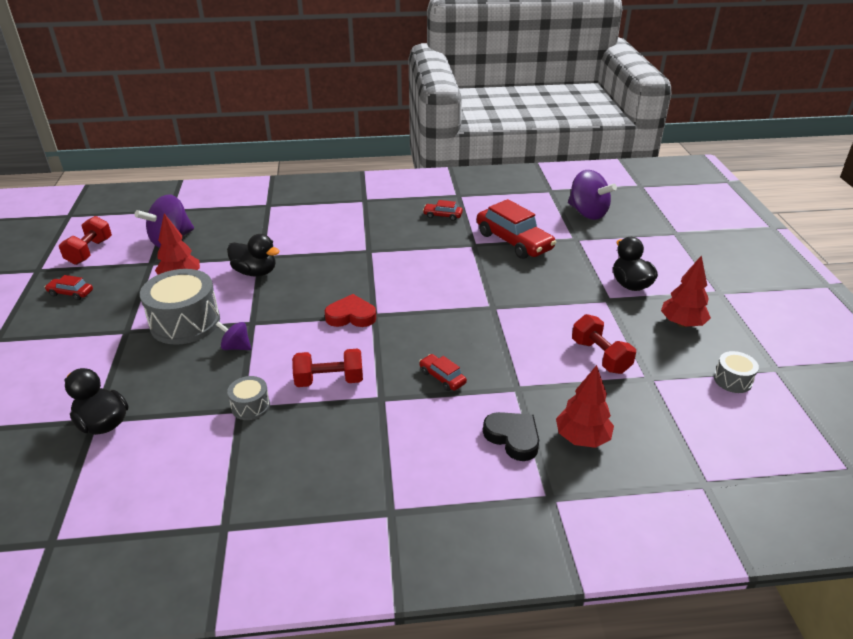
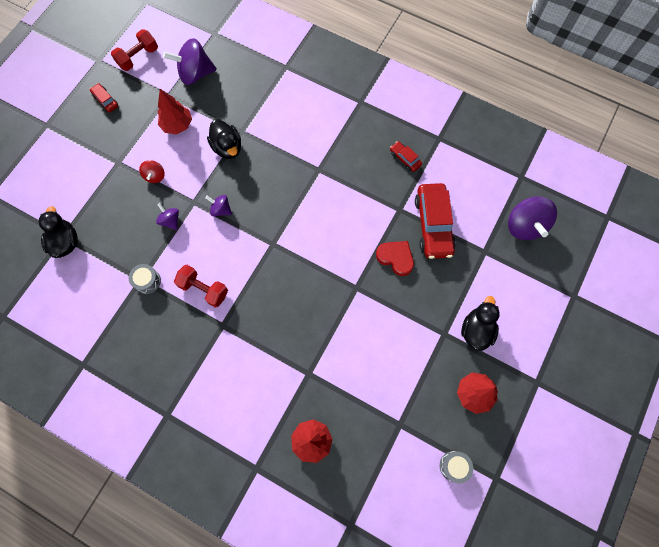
camera: 35 degrees right, 35 degrees up
grey drum [140,269,220,345] -> red spinning top [139,160,165,183]
red heart [325,294,376,327] -> red heart moved to [376,241,414,276]
red car [419,354,467,391] -> none
black heart [483,412,539,461] -> none
red dumbbell [572,314,636,374] -> none
none -> purple spinning top [205,195,232,216]

